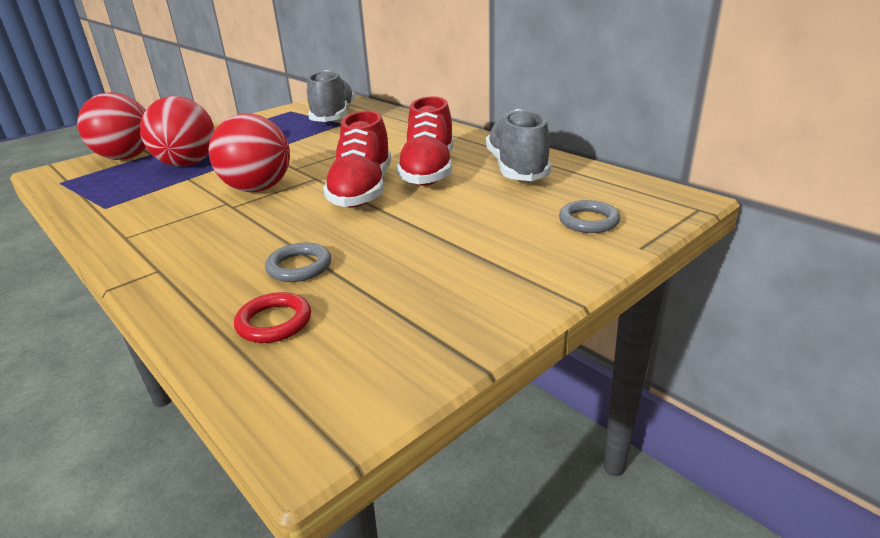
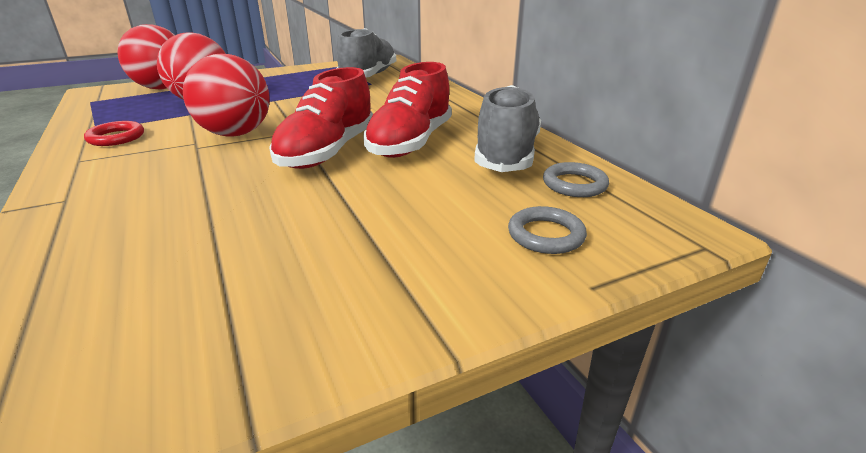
camera: 15 degrees right, 0 degrees up
red ring [234,292,311,343] -> red ring moved to [84,121,144,146]
grey ring [265,243,331,282] -> grey ring moved to [543,162,609,197]

